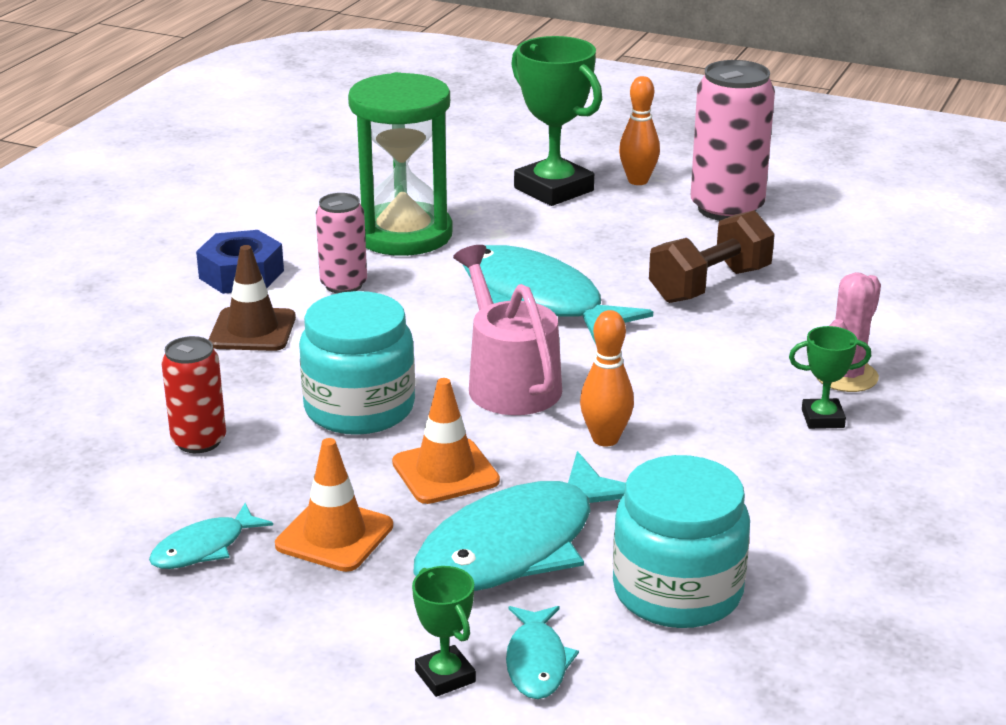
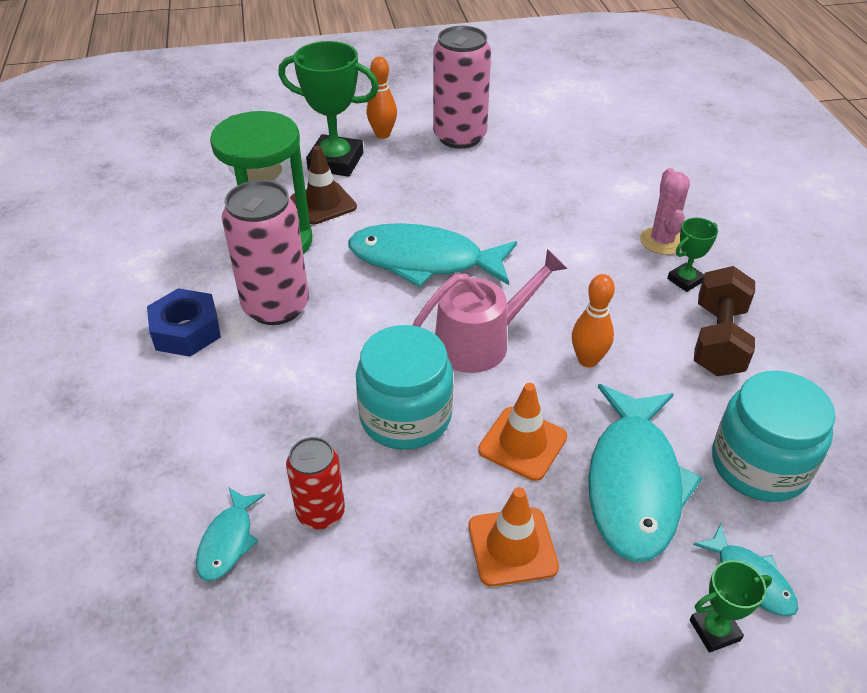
camera: 35 degrees left, 15 degrees up
turquoise fish [149,503,273,569] -> turquoise fish moved to [196,488,265,581]
brown traffic cone [209,245,296,351] -> brown traffic cone moved to [290,146,357,224]
pink can [316,193,367,293] -> pink can [222,180,309,325], size x1.72
green trophy [412,566,476,697] -> green trophy turned 45 degrees counterclockwise [690,560,772,653]
pink watering can [453,245,562,415] -> pink watering can turned 120 degrees clockwise [412,249,568,373]
brown dumbbell [649,210,775,303] -> brown dumbbell moved to [694,266,755,376]

